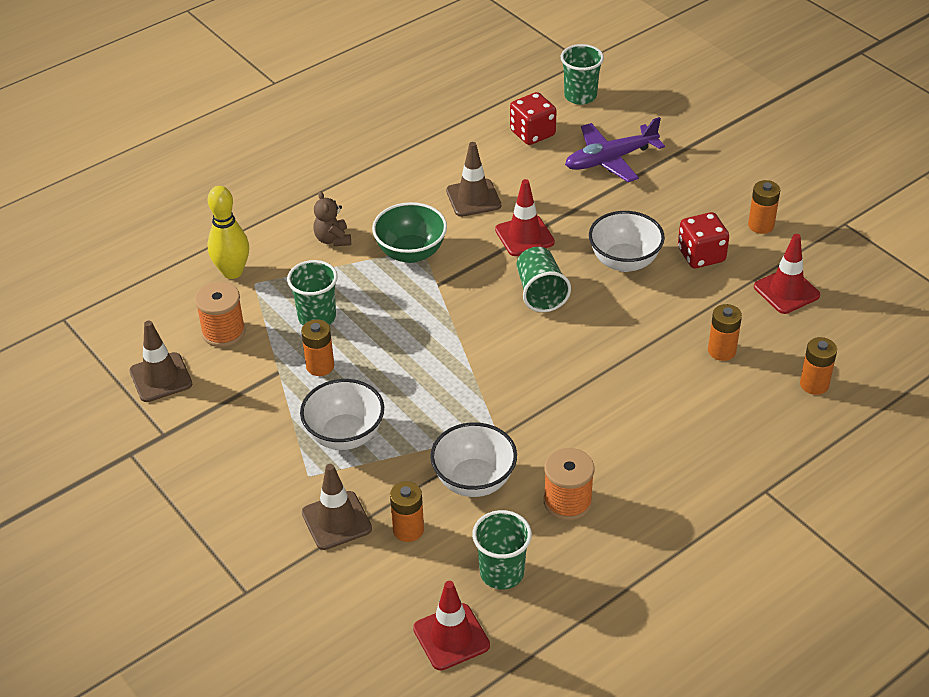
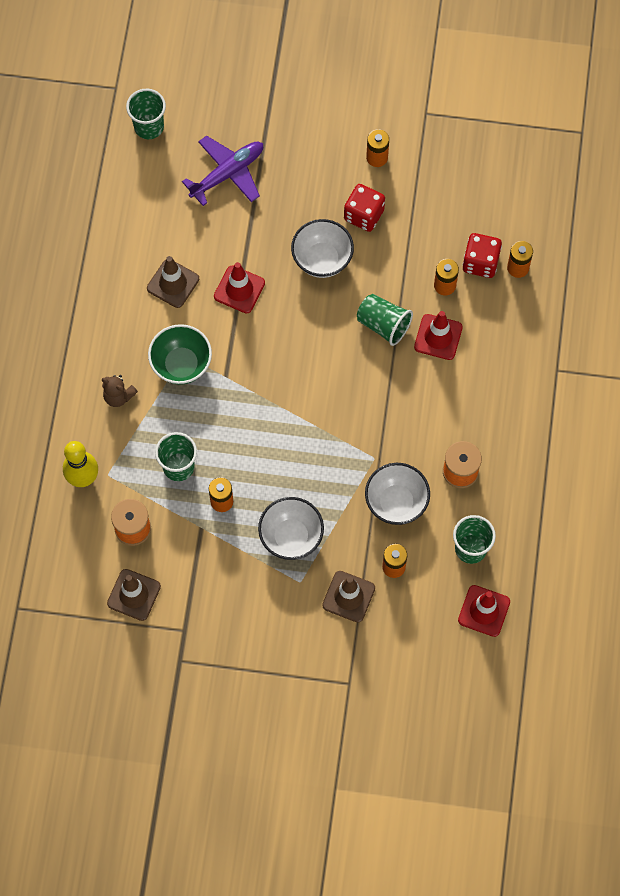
camera: 45 degrees left, 25 degrees up
red dice [510,92,557,145] -> red dice moved to [463,233,502,278]
green cup [517,247,571,312] -> green cup moved to [357,294,413,346]
purple plane [565,117,665,182] -> purple plane turned 150 degrees counterclockwise [182,136,263,206]
red traffic cone [754,234,820,314] -> red traffic cone moved to [414,311,463,360]

